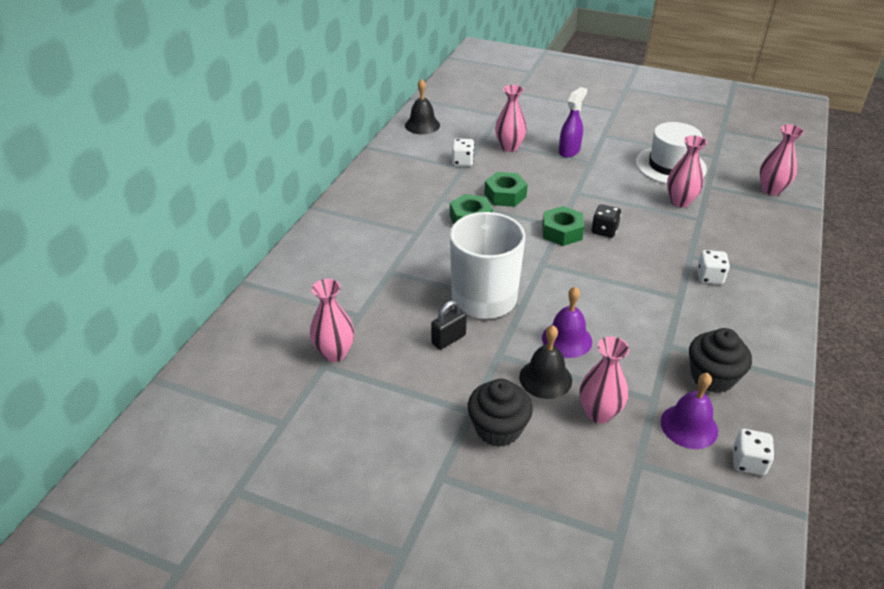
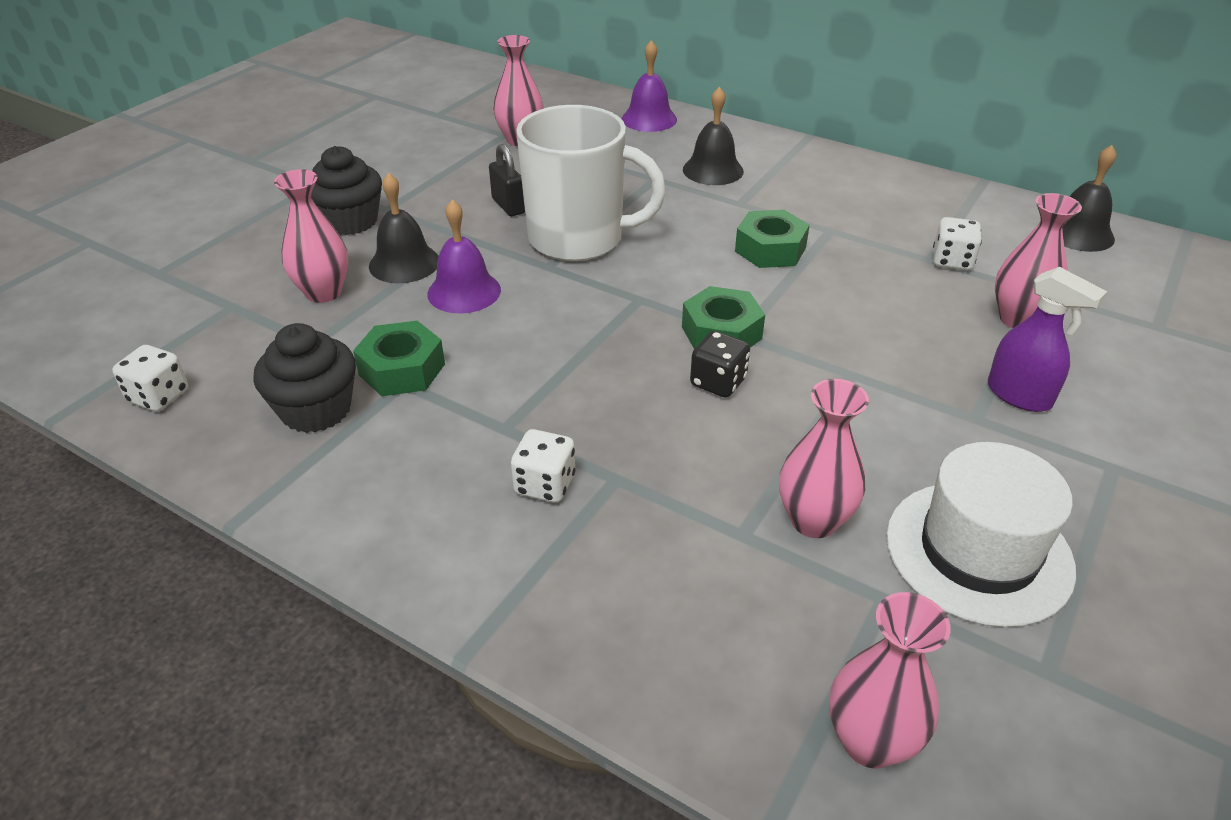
camera: 100 degrees right, 0 degrees up
green nut [484,172,528,207] -> green nut moved to [353,321,445,396]
purple bell [661,373,718,449] -> purple bell moved to [622,40,677,132]
none -> black bell [683,87,744,185]

